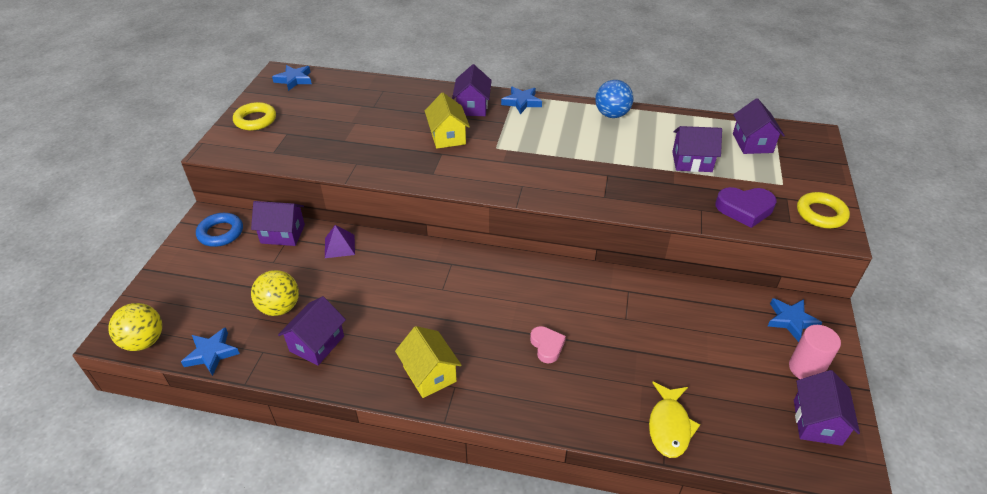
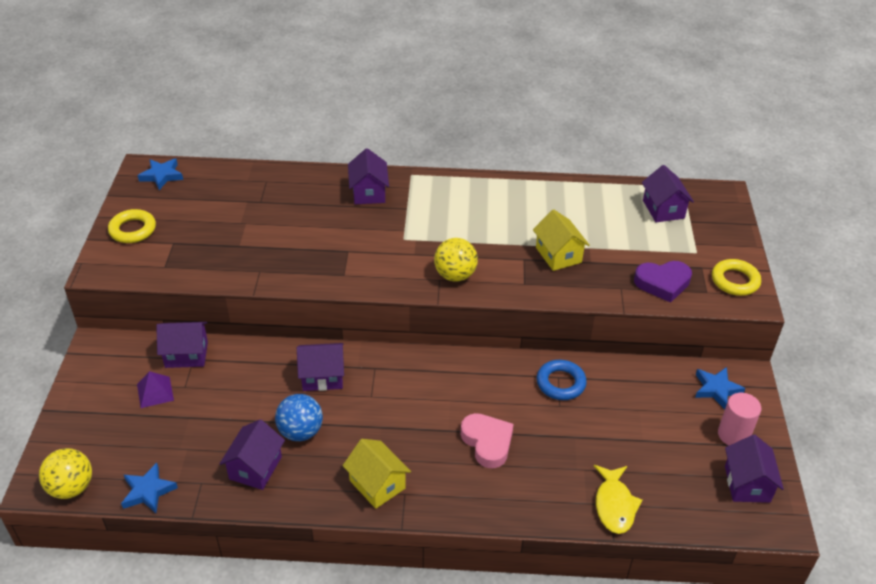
camera: 10 degrees left, 0 degrees up
blue ring [196,213,243,247] -> blue ring moved to [537,360,587,400]
yellow ball [251,270,299,316] -> yellow ball moved to [434,238,478,282]
purple pyramid [325,225,355,258] -> purple pyramid moved to [137,371,174,408]
yellow house [425,93,470,149] -> yellow house moved to [533,209,590,271]
blue star [501,87,542,114] -> none
pink heart [530,326,566,363] -> pink heart [461,413,514,468], size x1.52
blue ball [595,80,634,118] -> blue ball moved to [275,394,323,441]
purple house [672,126,722,172] -> purple house moved to [297,343,344,391]

